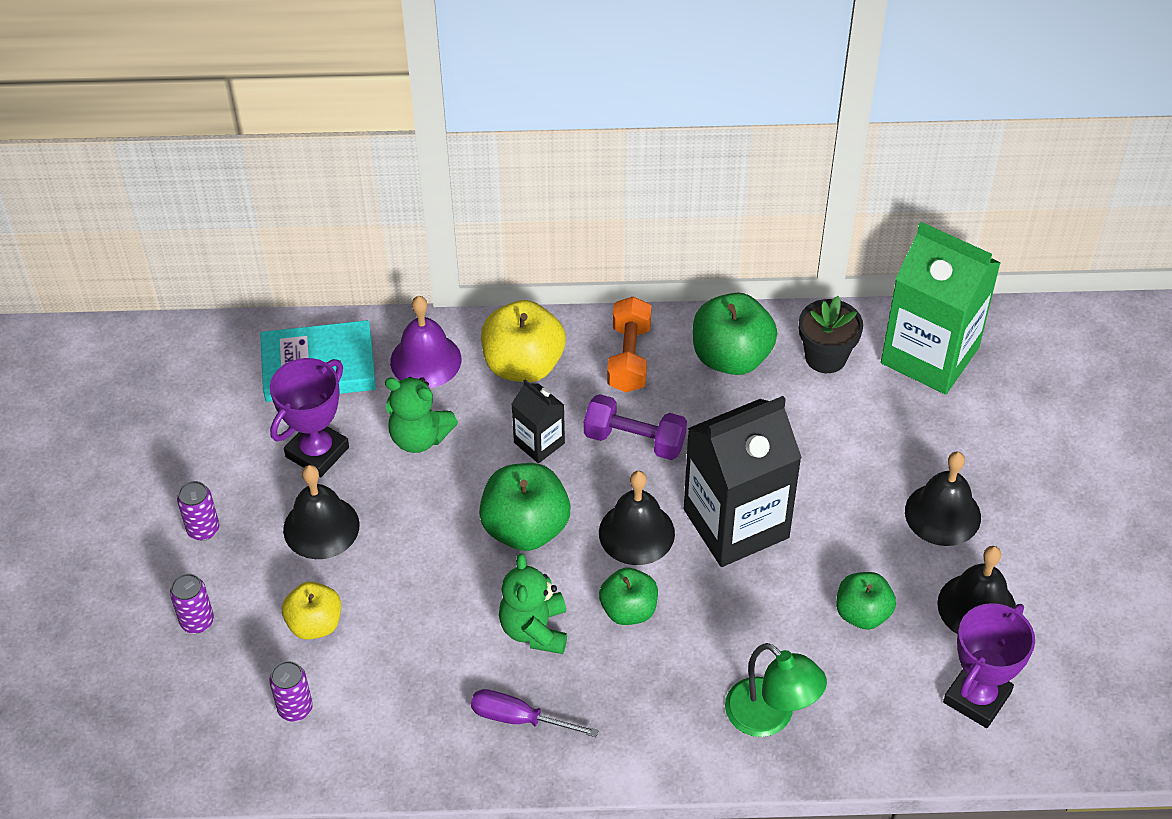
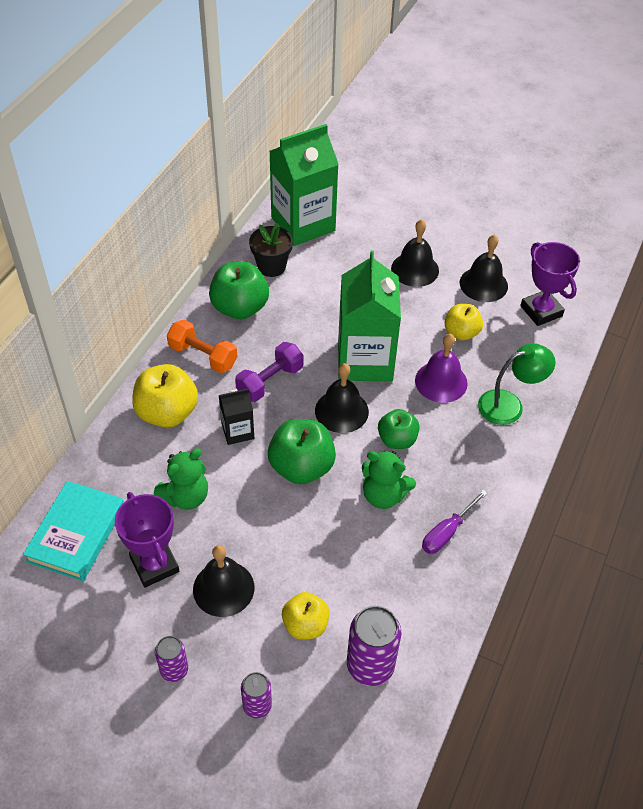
camera: 65 degrees left, 0 degrees up
purple can [269,661,313,722] -> purple can [347,606,401,686], size x1.71
purple bell [390,296,461,388] -> purple bell moved to [415,334,468,403]
black carton [684,396,802,567] -> green carton [338,251,401,381]
green apple [836,572,896,630] -> yellow apple [445,303,483,341]

